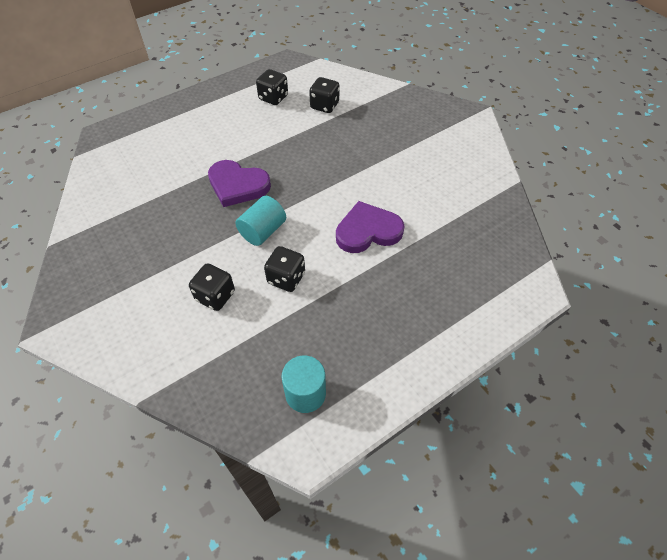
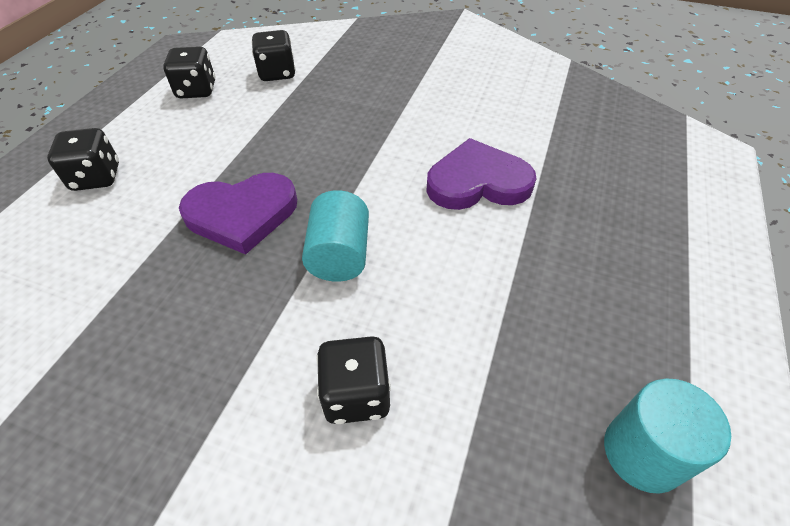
camera: 35 degrees left, 5 degrees down
black dice [264,246,305,292] -> black dice moved to [47,128,119,191]
purple heart [336,201,405,253] -> purple heart turned 45 degrees clockwise [426,138,536,210]

